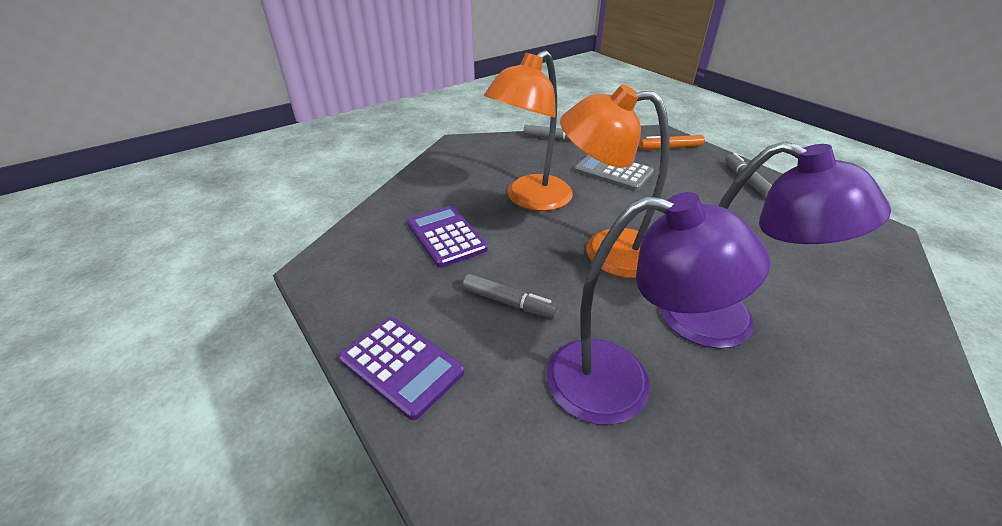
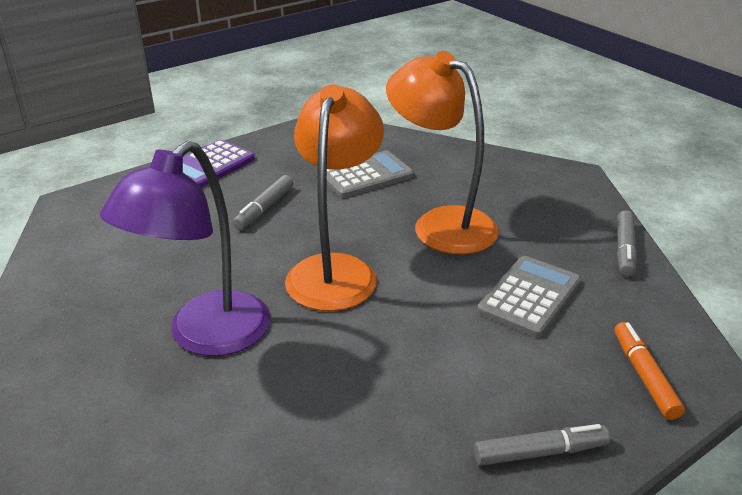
camera: 90 degrees right, 5 degrees down
purple calculator [407,206,488,268] -> grey calculator [327,150,414,198]
purple lamp [546,192,770,425] -> none

